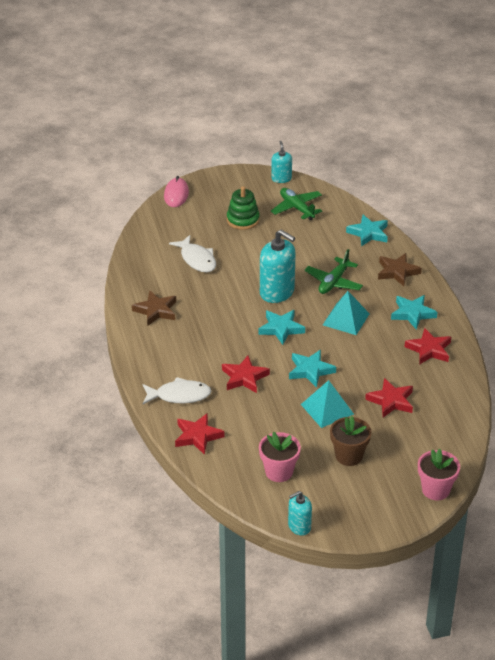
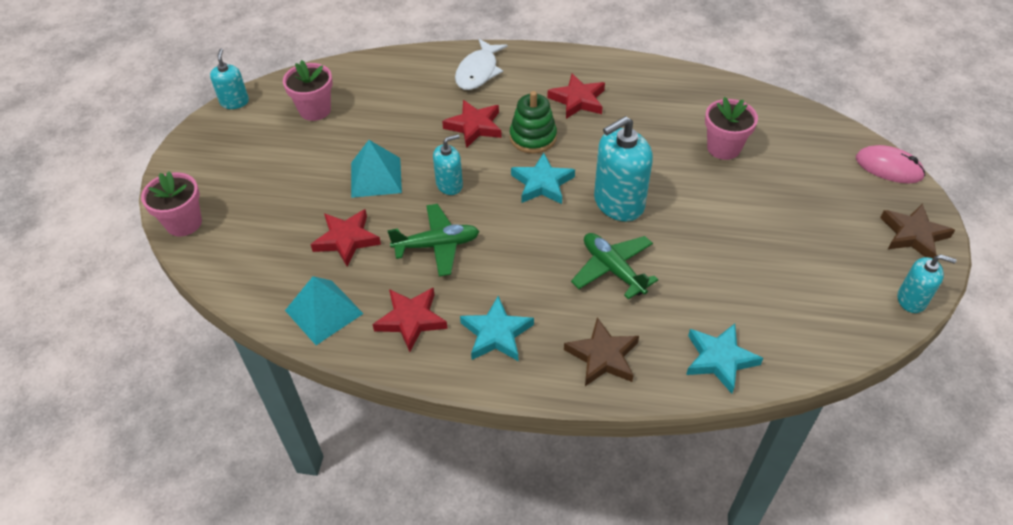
camera: 115 degrees right, 10 degrees up
brown star [132,291,176,326] -> brown star moved to [880,204,955,258]
white fish [169,235,216,272] -> pink flower pot [705,97,758,160]
red star [175,413,224,455] -> red star moved to [547,73,605,119]
green stacking toy [227,186,260,230] -> green stacking toy moved to [510,91,557,154]
green plane [271,188,322,220] -> green plane moved to [387,204,480,276]
turquoise star [289,350,336,388] -> turquoise soap dispenser [433,134,463,195]
turquoise pyramid [323,291,370,335] -> turquoise pyramid moved to [285,276,364,345]
brown flower pot [330,416,371,466] -> none

